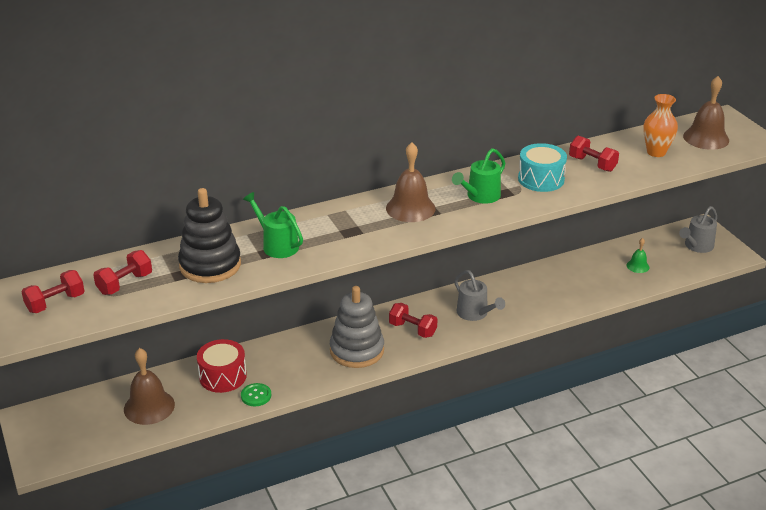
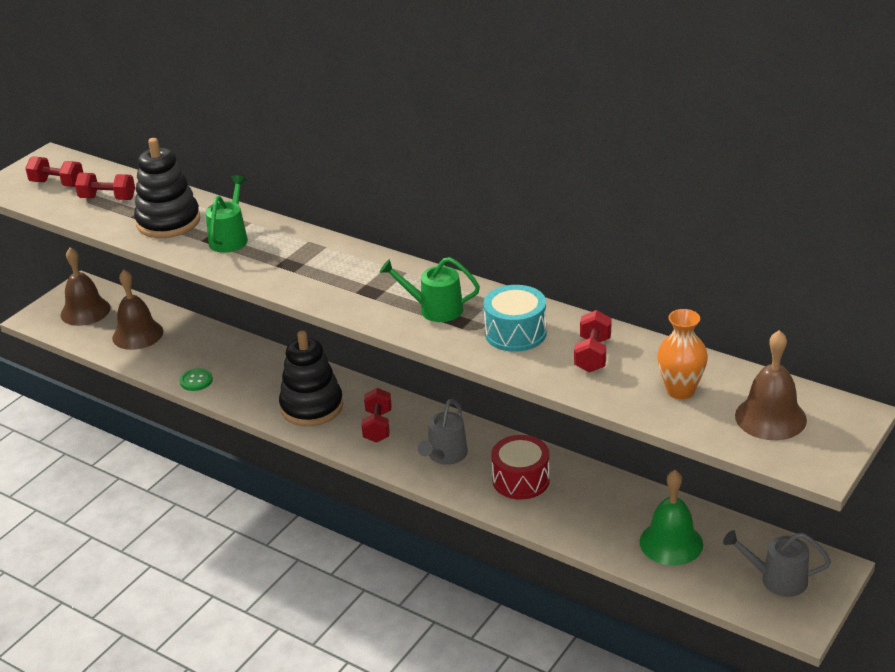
camera: 60 degrees right, 0 degrees up
red drum [197,339,247,393] -> red drum moved to [491,435,550,500]
grey stacking toy [330,286,384,368] -> black stacking toy [279,330,343,426]
brown bell [386,142,436,222] -> brown bell moved to [61,247,110,326]
green bell [627,238,649,273] -> green bell [640,470,703,565], size x1.90

